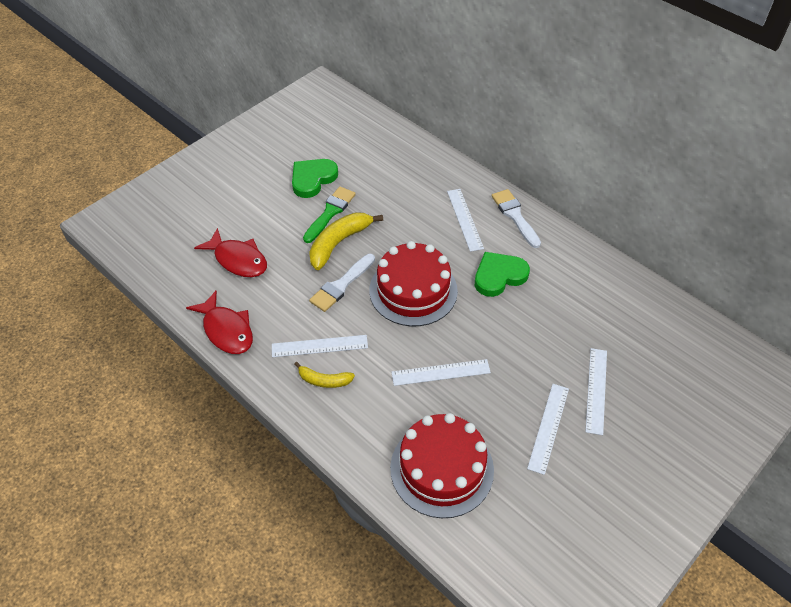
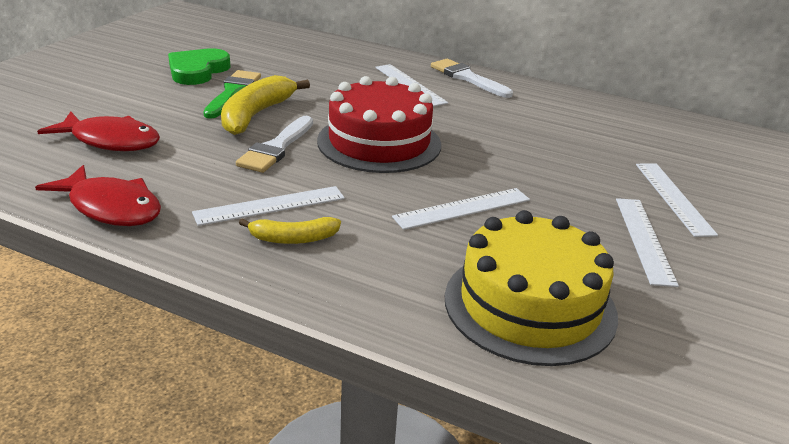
camera: 20 degrees left, 20 degrees down
red cake [390,413,494,518] -> yellow cake [445,210,618,366]
green heart [475,252,530,297] -> none

